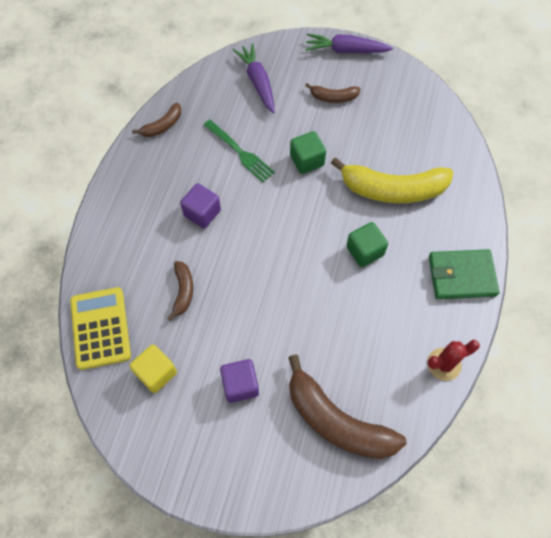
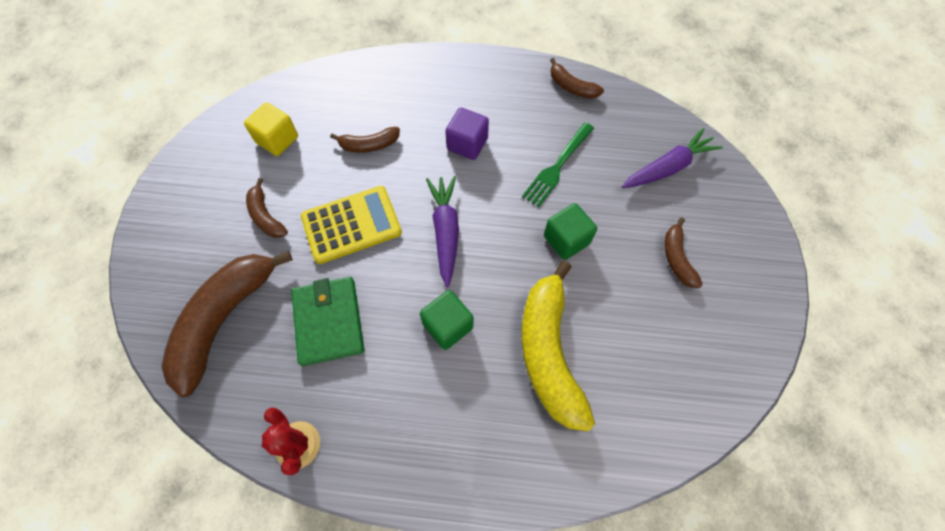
camera: 80 degrees right, 0 degrees up
yellow calculator [70,287,131,370] -> yellow calculator moved to [301,186,402,264]
purple cube [220,359,259,403] -> brown banana [246,178,288,238]
purple carrot [306,33,393,53] -> purple carrot moved to [426,176,459,287]
green wallet [429,249,500,299] -> green wallet moved to [291,277,364,366]

